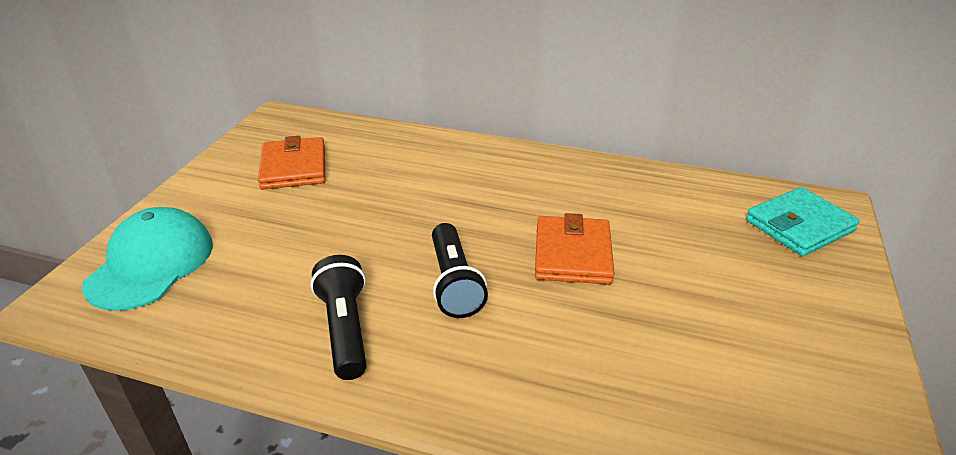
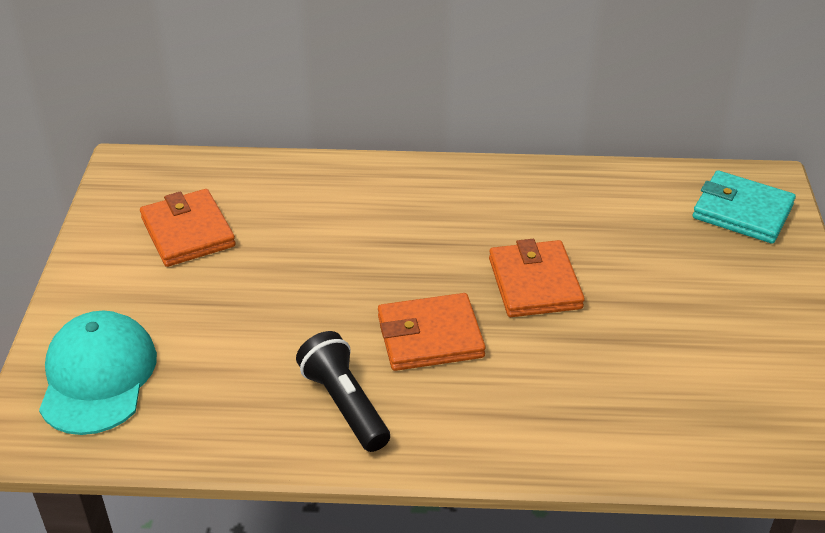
camera: 15 degrees left, 5 degrees up
black flashlight [432,223,488,318] -> orange wallet [378,293,486,371]
turquoise wallet [746,187,860,256] -> turquoise wallet turned 75 degrees clockwise [693,170,796,244]

